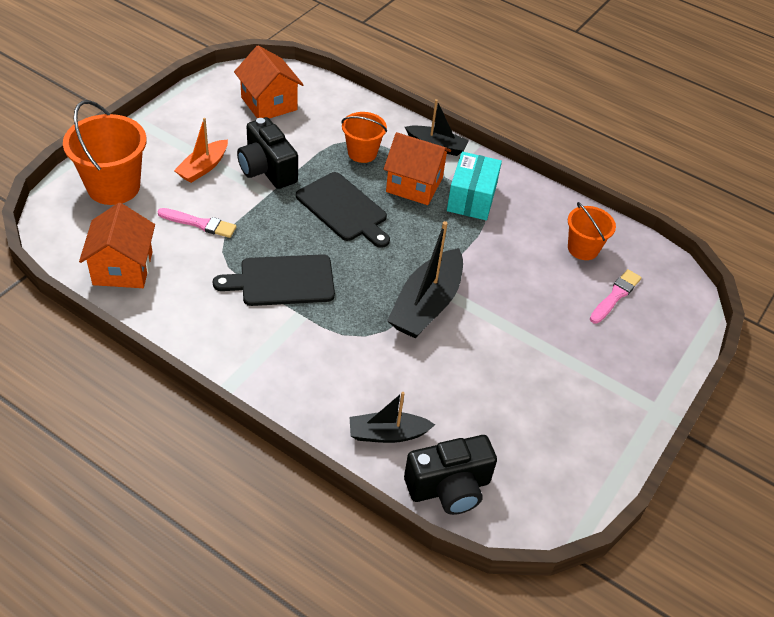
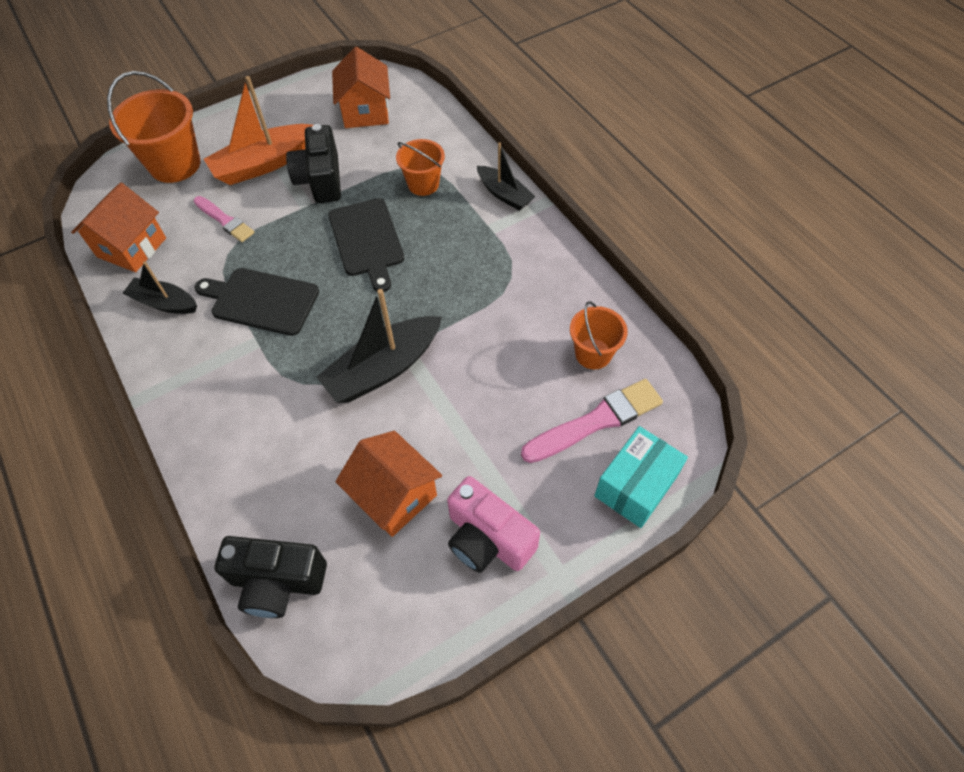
camera: 30 degrees right, 10 degrees up
orange boat [174,118,228,183] -> orange boat [204,76,313,185], size x1.64
black boat [349,392,435,443] -> black boat moved to [123,261,197,314]
orange house [384,132,451,205] -> orange house moved to [335,431,442,537]
turquoise box [447,152,502,220] -> turquoise box moved to [594,426,688,528]
pink brush [590,269,642,324] -> pink brush [521,379,663,463], size x1.57
none -> pink camera [447,476,540,573]

